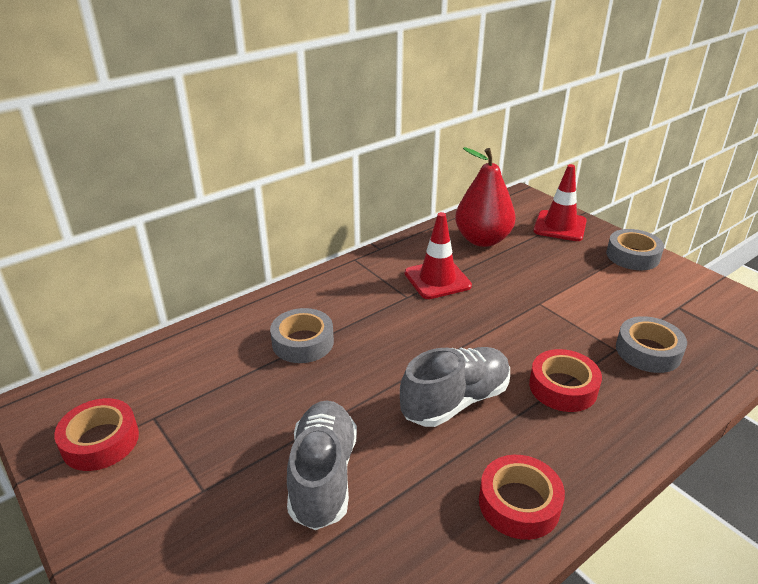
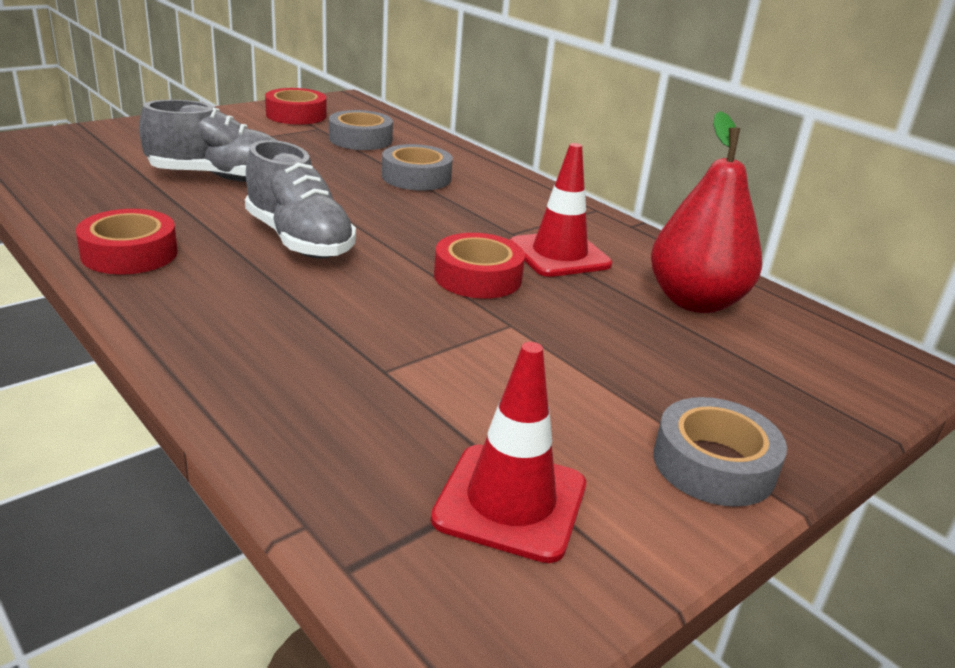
camera: 85 degrees right, 5 degrees down
red tape [529,349,602,412] -> red tape moved to [434,233,525,299]
red traffic cone [533,164,587,241] -> red traffic cone moved to [431,342,586,563]
grey tape [616,316,687,373] -> grey tape moved to [329,110,393,150]

